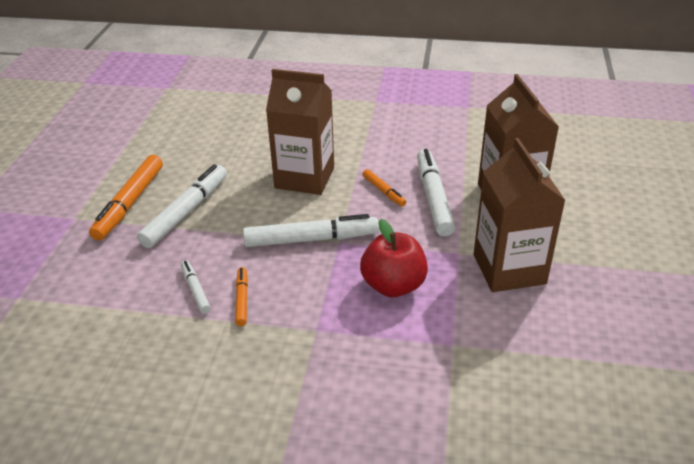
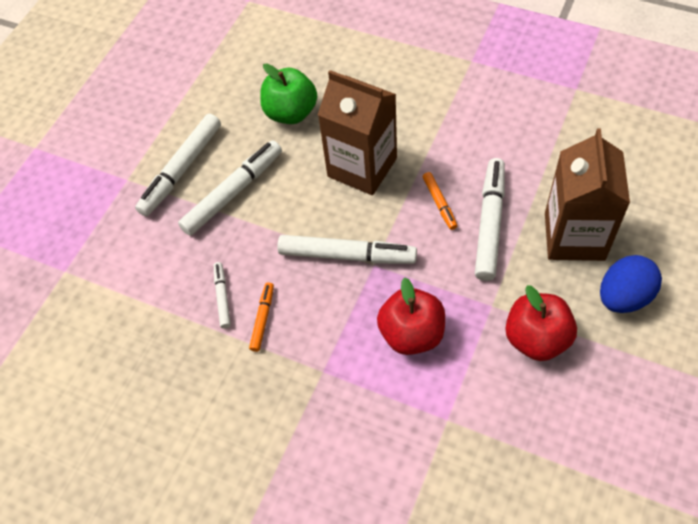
camera: 20 degrees right, 20 degrees up
orange marker [89,155,163,241] -> white marker [135,114,221,217]
brown carton [474,138,566,292] -> red apple [505,285,577,361]
none -> green apple [260,63,317,124]
none -> blue egg [600,255,662,313]

